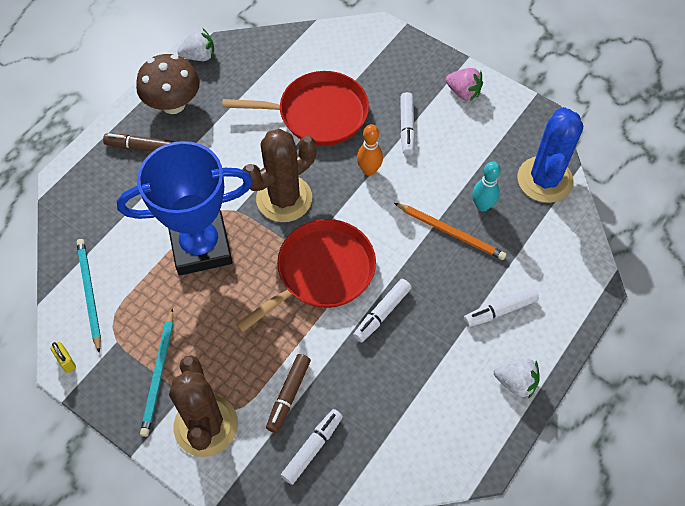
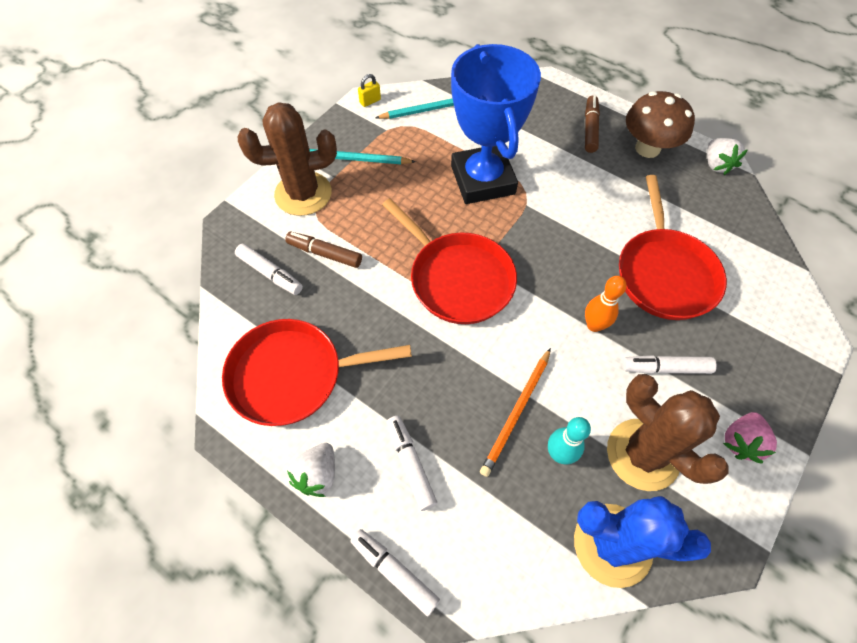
camera: 90 degrees right, 0 degrees up
brown cactus [242,129,316,222] -> brown cactus moved to [607,374,728,491]
white marker [353,279,412,342] -> white marker moved to [350,529,440,616]
none -> red pan [222,319,412,426]

